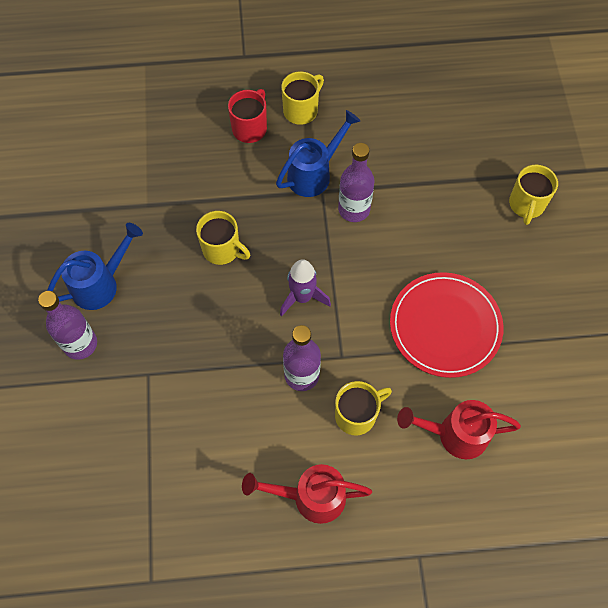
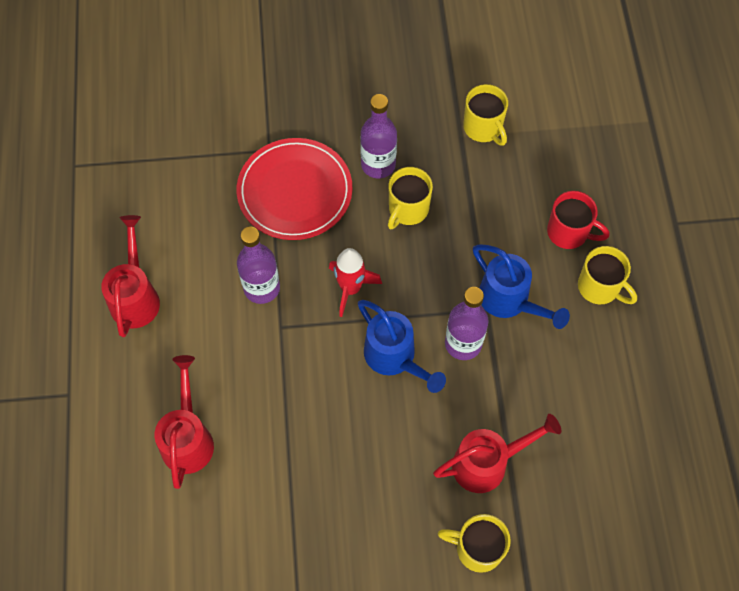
camera: 90 degrees right, 0 degrees up
purple bottle [38,291,97,360] -> purple bottle moved to [360,94,397,178]
blue watering can [47,223,143,310] -> blue watering can moved to [358,300,446,393]
purple rocket [280,259,331,317] -> red rocket [329,248,382,317]
yellow mug [335,381,392,435] -> yellow mug moved to [463,84,508,146]
red plate [390,272,503,378] -> red plate moved to [237,138,353,240]
none -> red watering can [433,414,561,493]

